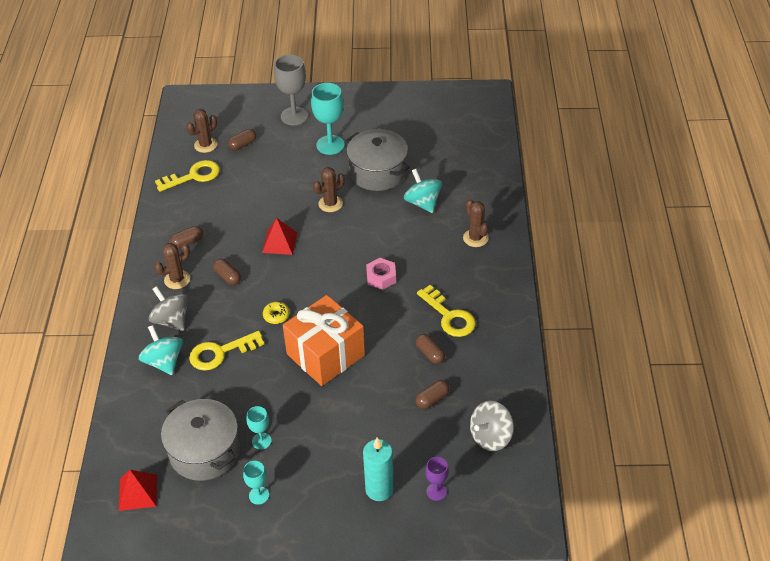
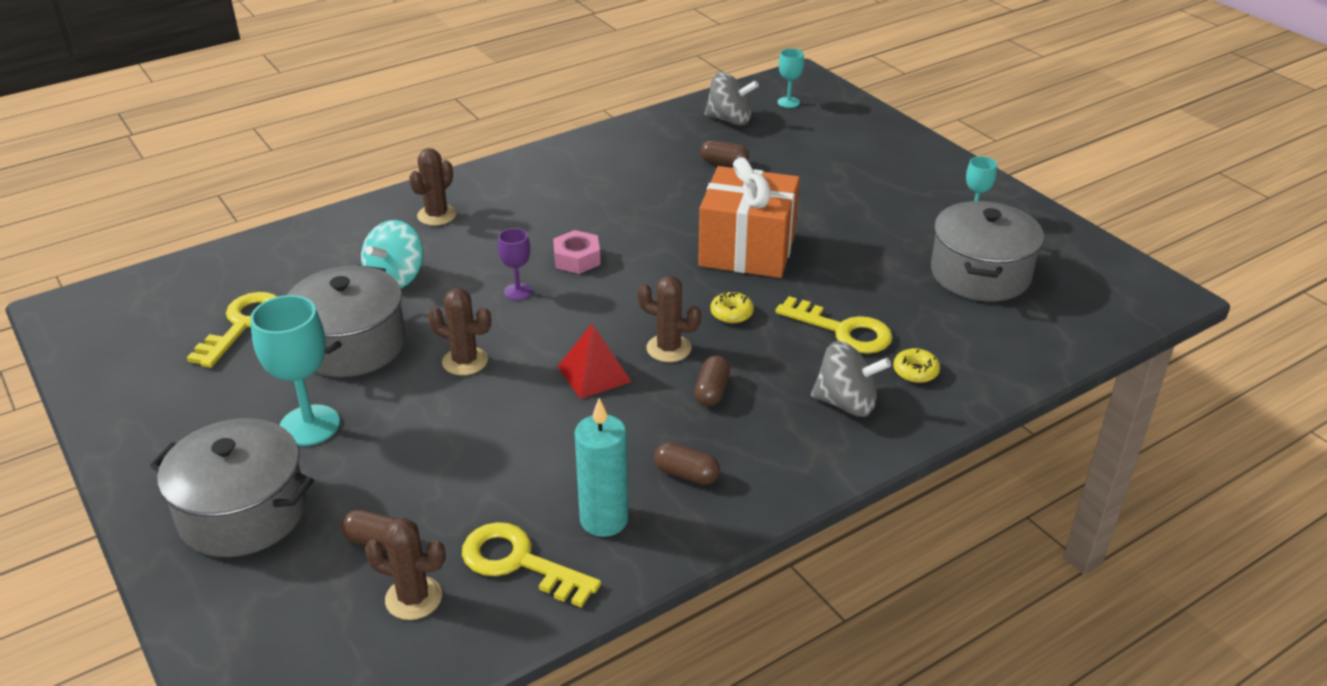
camera: 125 degrees left, 10 degrees down
red pyramid [119,470,157,511] -> none
turquoise spinning top [139,325,183,375] -> yellow donut [893,348,940,383]
grey spinning top [149,286,189,331] -> grey spinning top turned 90 degrees counterclockwise [811,341,891,417]
brown cactus [154,243,190,289] -> brown cactus moved to [637,276,701,362]
turquoise goblet [246,406,272,450] -> turquoise goblet moved to [778,48,804,108]
grey goblet [274,55,308,125] -> grey pot [150,418,314,557]
turquoise candle [363,438,394,501] -> turquoise candle moved to [574,398,629,537]
brown capsule [416,334,445,364] -> none
yellow key [417,285,476,337] -> yellow key moved to [187,292,278,368]
purple goblet [426,457,449,501] -> purple goblet moved to [498,228,532,300]

